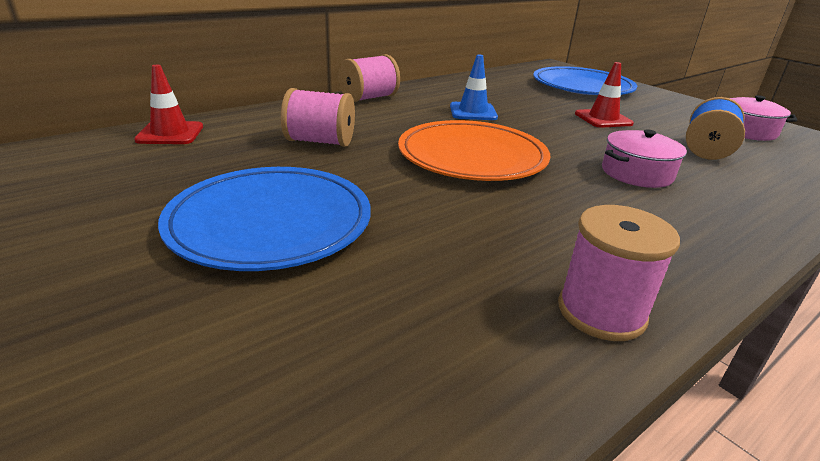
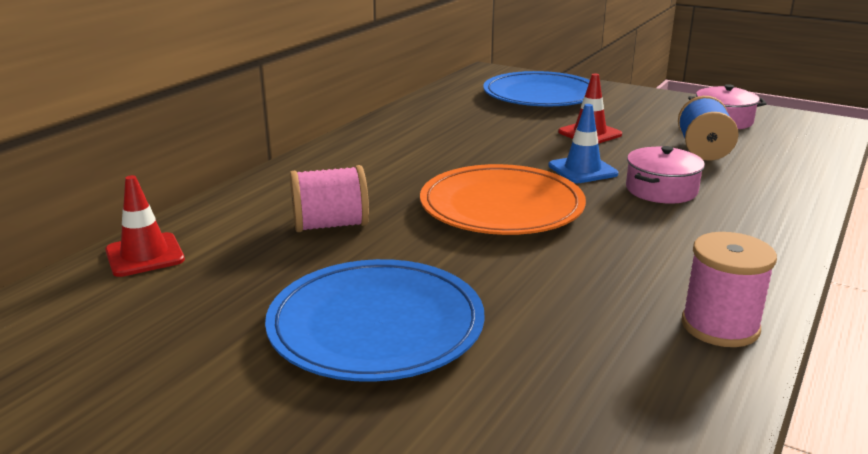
camera: 20 degrees left, 5 degrees down
pink spool [338,54,400,102] -> none
blue traffic cone [450,55,498,120] -> blue traffic cone moved to [548,104,618,183]

